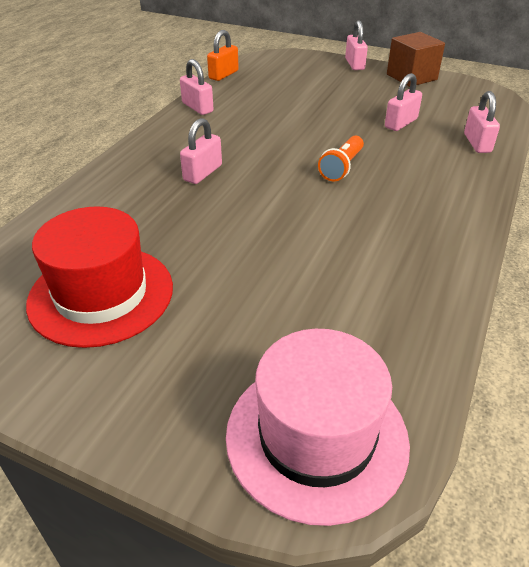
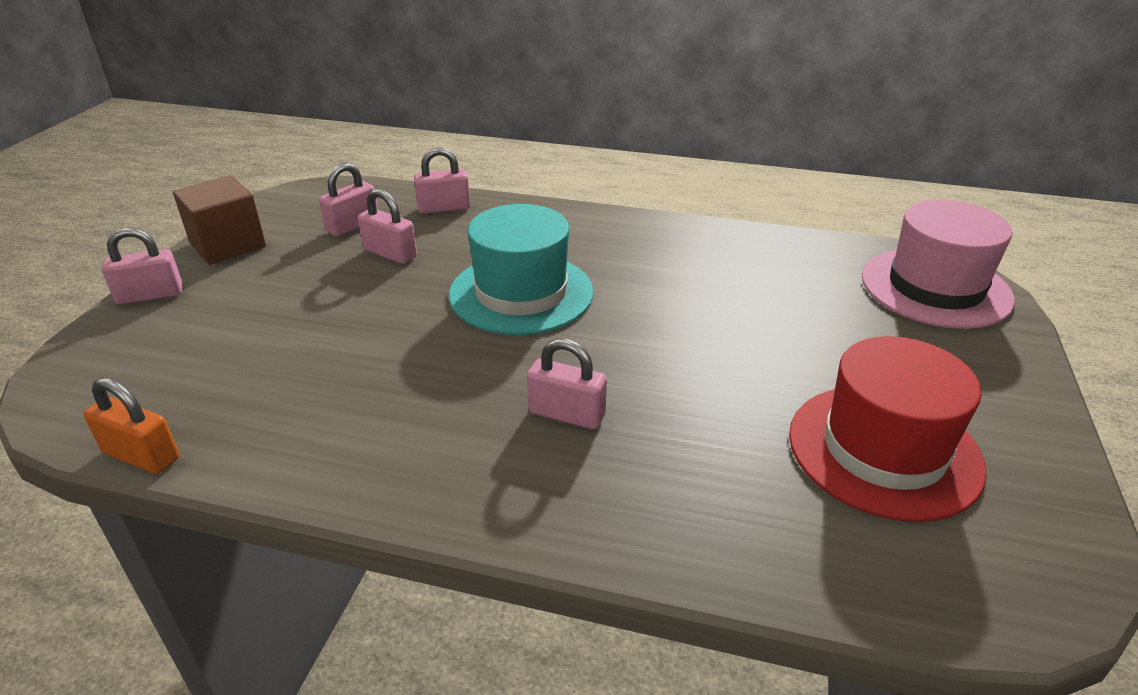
camera: 100 degrees left, 5 degrees down
pink padlock [180,59,214,115] -> pink padlock moved to [319,163,378,236]
orange flashlight [318,136,364,182] -> turquoise hat [449,204,593,335]

